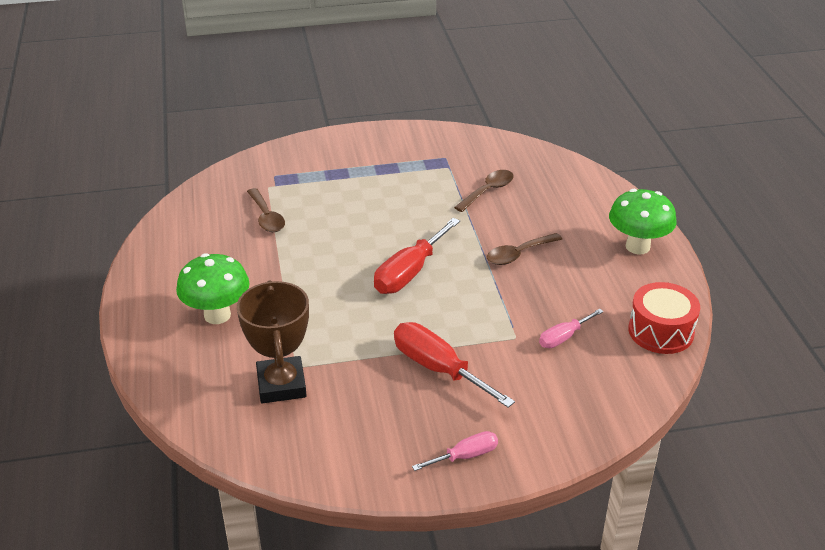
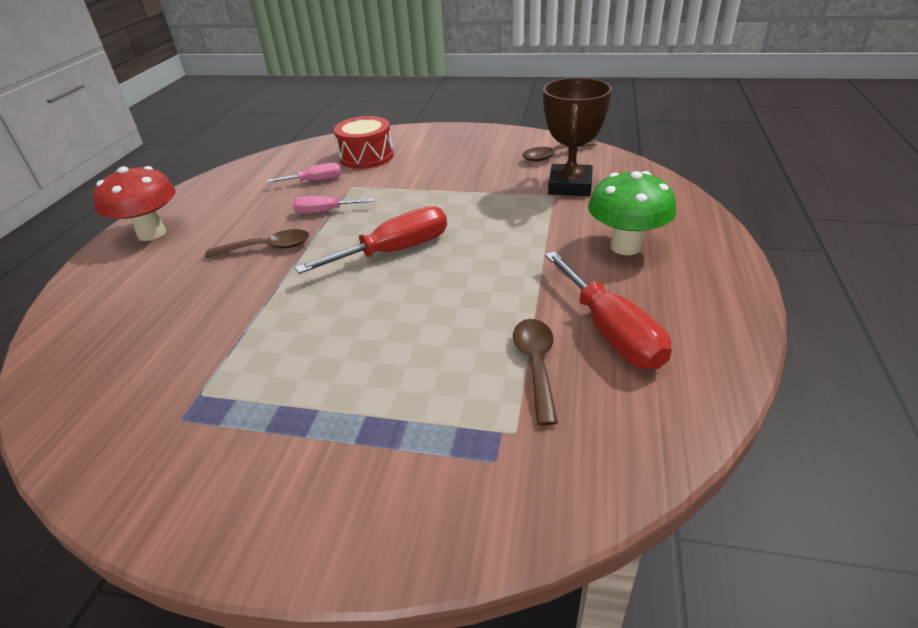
camera: 155 degrees left, 0 degrees up
red screwdriver [394,322,515,408] -> red screwdriver moved to [545,251,672,369]
pink screwdriver [412,431,498,471] -> pink screwdriver moved to [293,196,373,214]
brown spoon [454,170,514,212] -> brown spoon moved to [522,140,597,162]
green mushroom [609,189,677,255] -> red mushroom [93,166,176,241]
red drum [628,282,700,354] -> red drum moved to [334,116,393,169]

